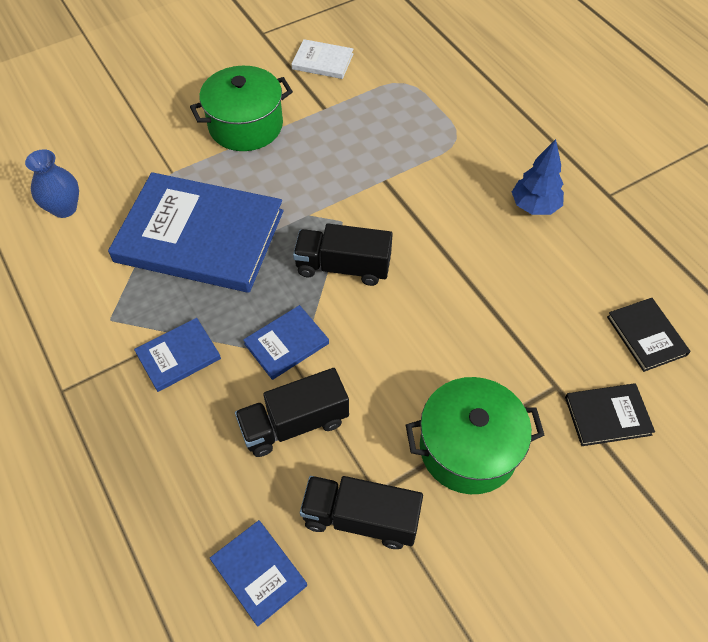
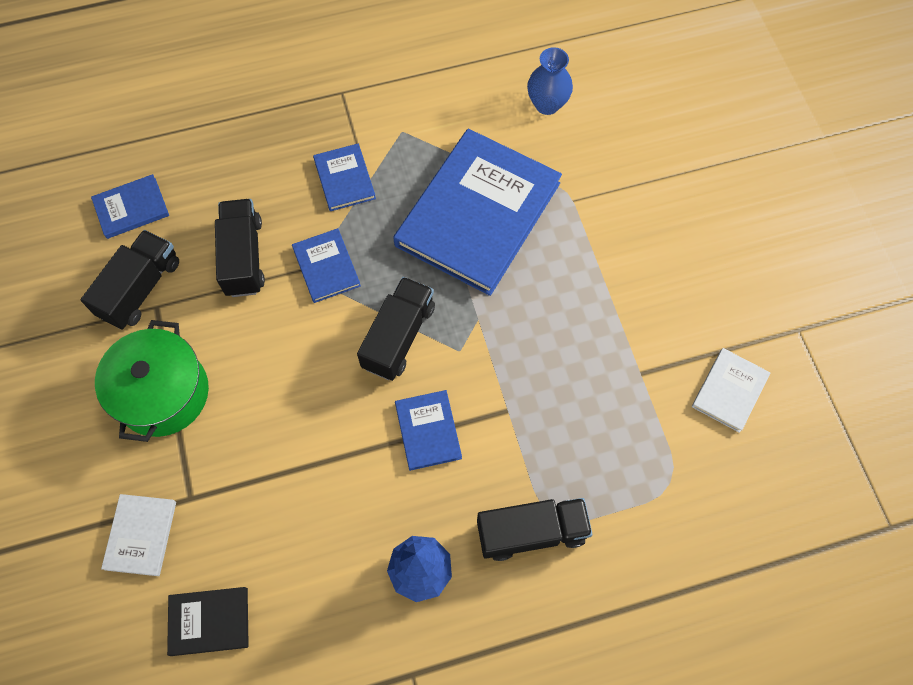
camera: 105 degrees right, 10 degrees up
green pot [190,66,293,151] -> none
black book [565,383,655,446] -> white book [101,494,176,576]
none -> blue book [395,390,462,471]
none -> black truck [477,498,592,561]

